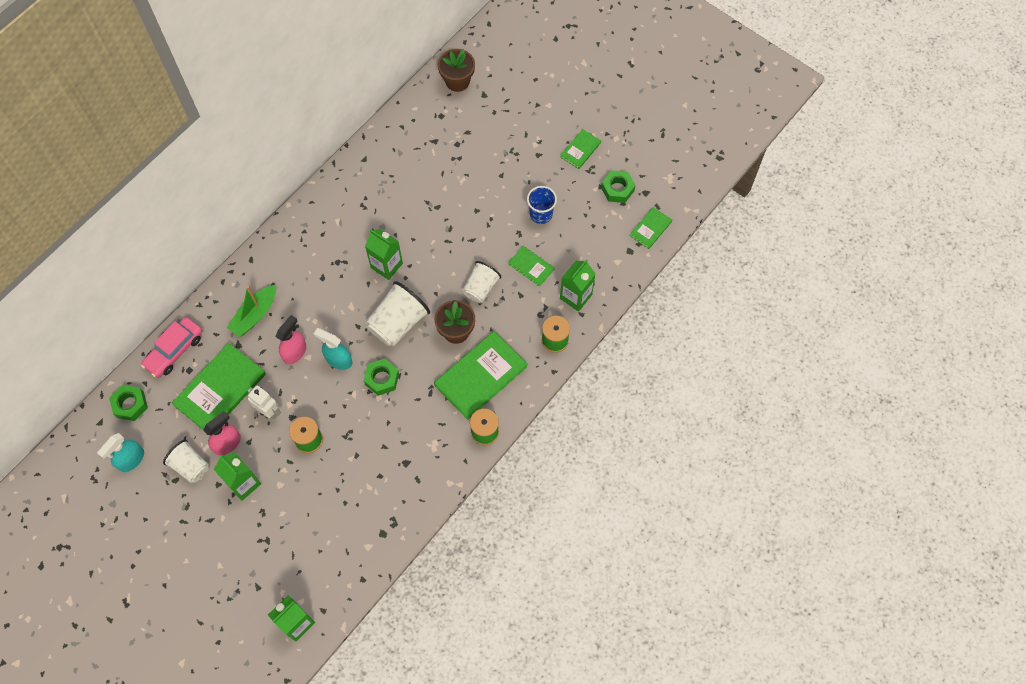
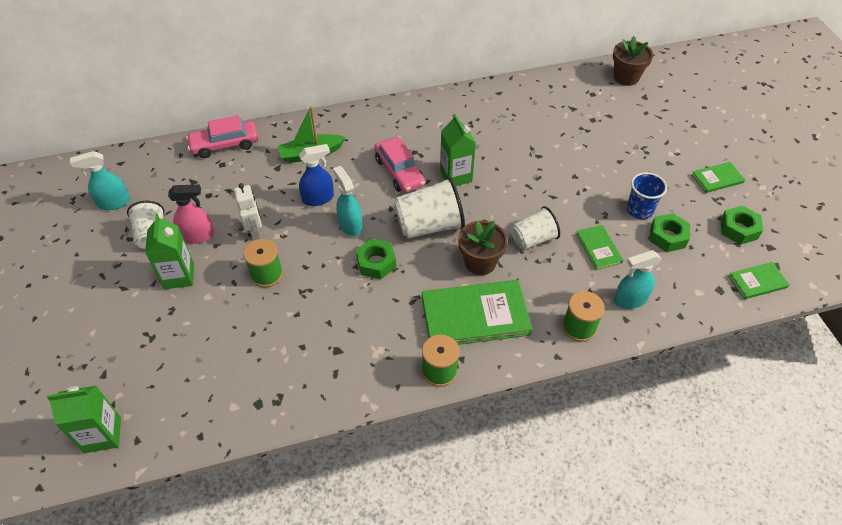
camera: 35 degrees right, 15 degrees down
green nut [109,385,148,421] -> green nut moved to [649,213,690,252]
green book [172,343,266,429] -> none
pink spray bottle [275,315,306,365] -> blue spray bottle [299,144,334,206]
green carton [560,259,596,312] -> turquoise spray bottle [614,250,662,309]
none -> pink car [374,137,425,193]

